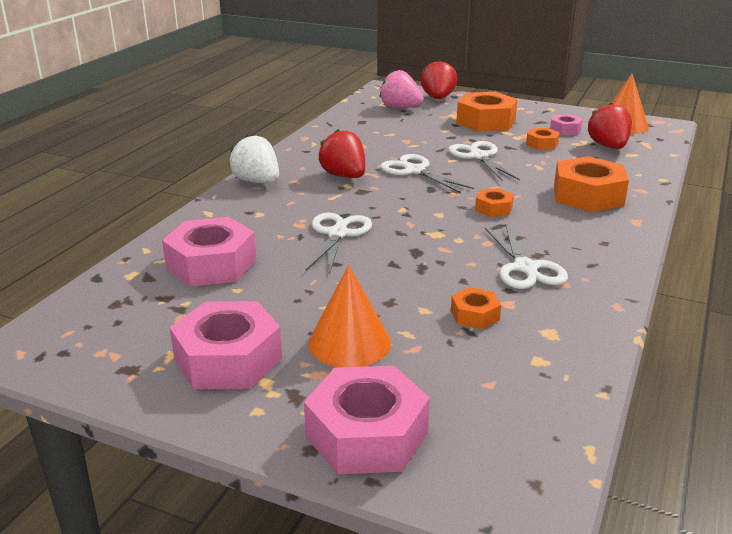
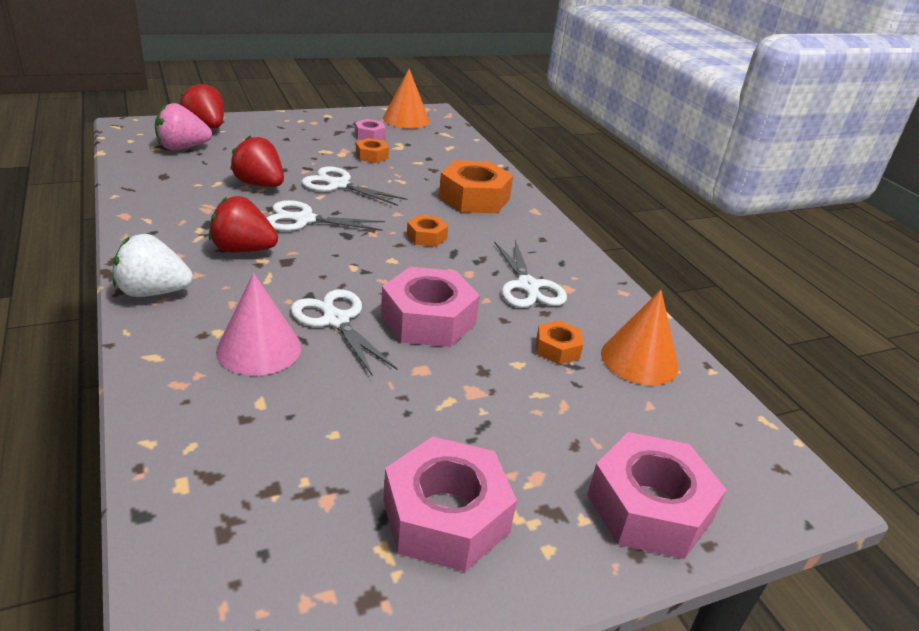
camera: 50 degrees left, 5 degrees up
pink nut [162,217,257,287] -> pink nut moved to [381,267,480,347]
orange cone [309,265,391,367] -> orange cone moved to [601,290,679,386]
orange nut [456,92,518,132] -> none
white scissors [485,225,568,289] -> white scissors turned 45 degrees clockwise [494,240,567,308]
red strawberry [588,102,632,149] -> red strawberry moved to [230,136,284,187]
none -> pink cone [216,273,301,376]

